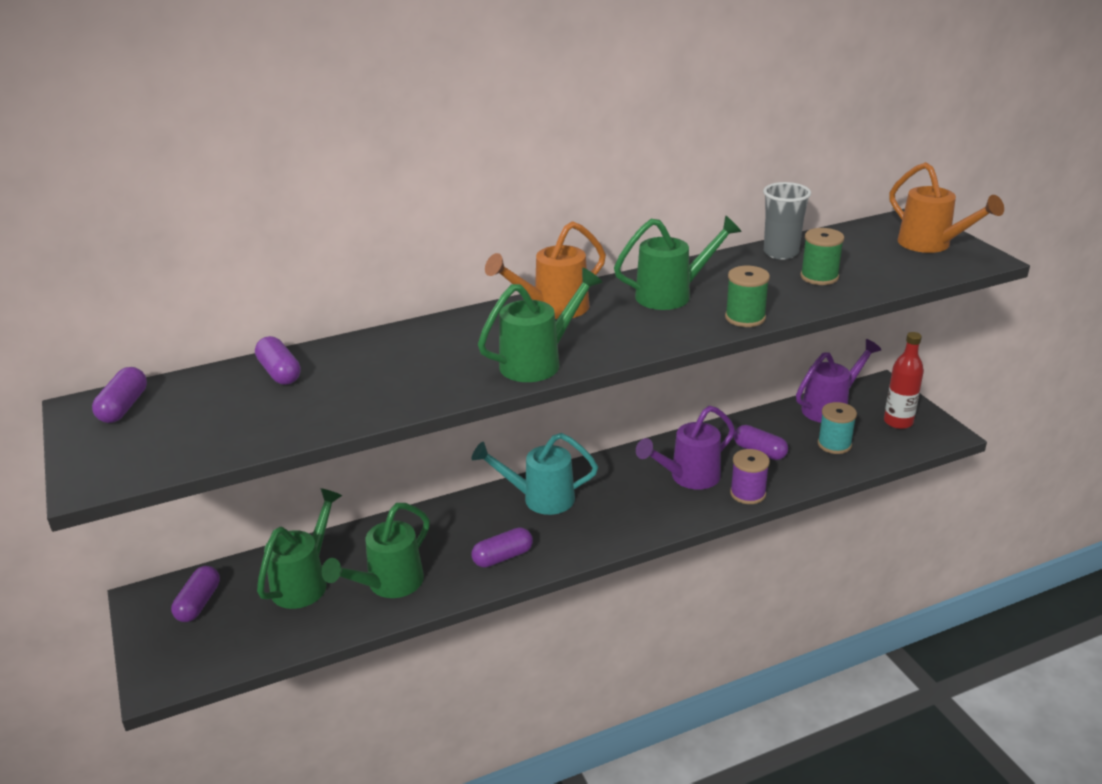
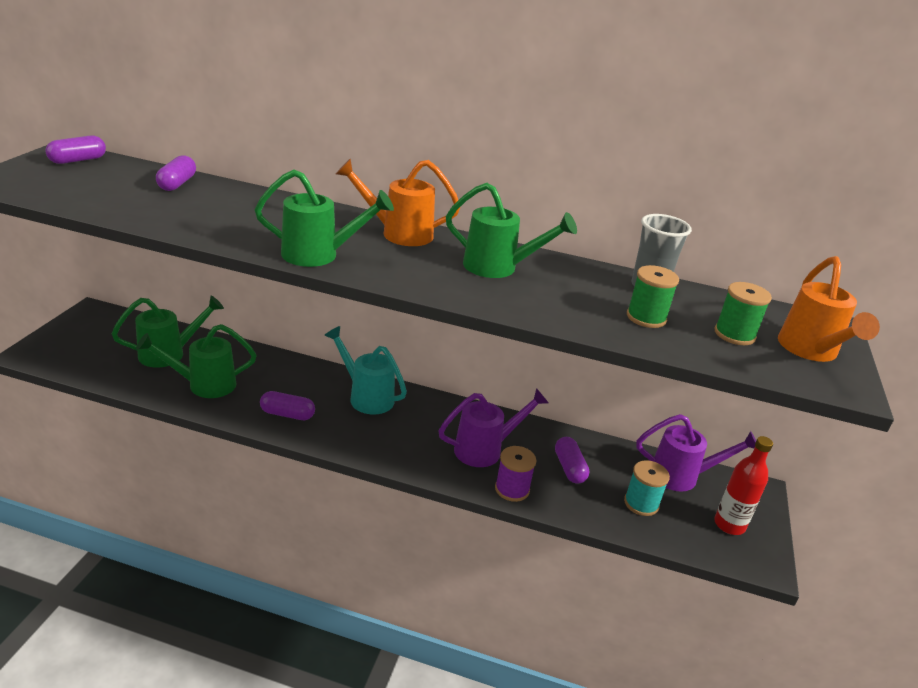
camera: 35 degrees right, 0 degrees up
purple capsule [171,566,220,622] -> none
purple watering can [636,406,735,490] -> purple watering can turned 150 degrees clockwise [439,388,549,467]
green spool [725,266,770,327] -> green spool moved to [714,282,772,345]

